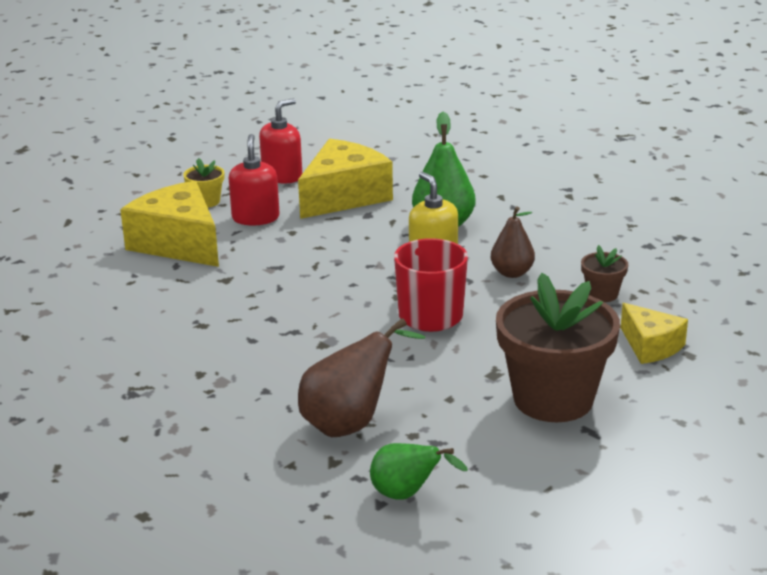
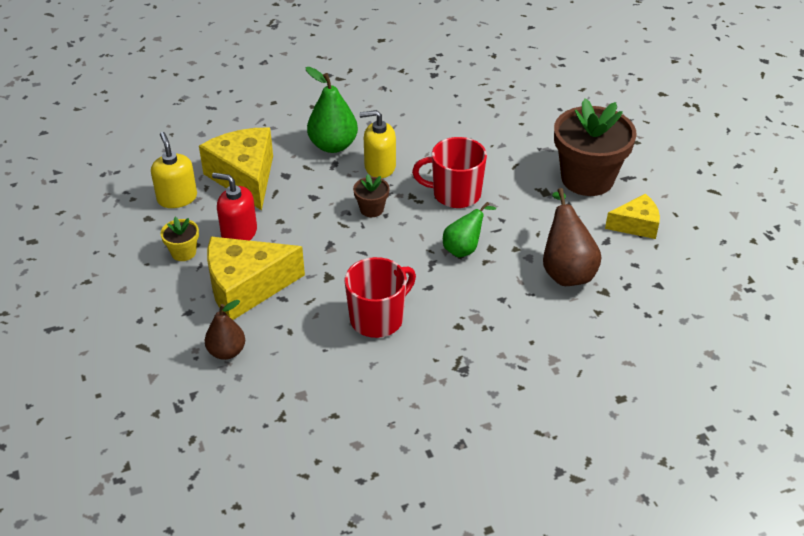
camera: 65 degrees left, 15 degrees up
red soap dispenser [259,98,302,184] -> yellow soap dispenser [151,132,197,208]
green pear [370,443,468,500] -> green pear moved to [443,202,496,257]
brown pear [491,206,535,278] -> brown pear moved to [205,300,245,360]
brown flower pot [581,245,628,302] -> brown flower pot moved to [353,174,390,217]
yellow cheese [621,303,688,364] -> yellow cheese moved to [605,193,660,239]
none -> red mug [344,257,416,338]

